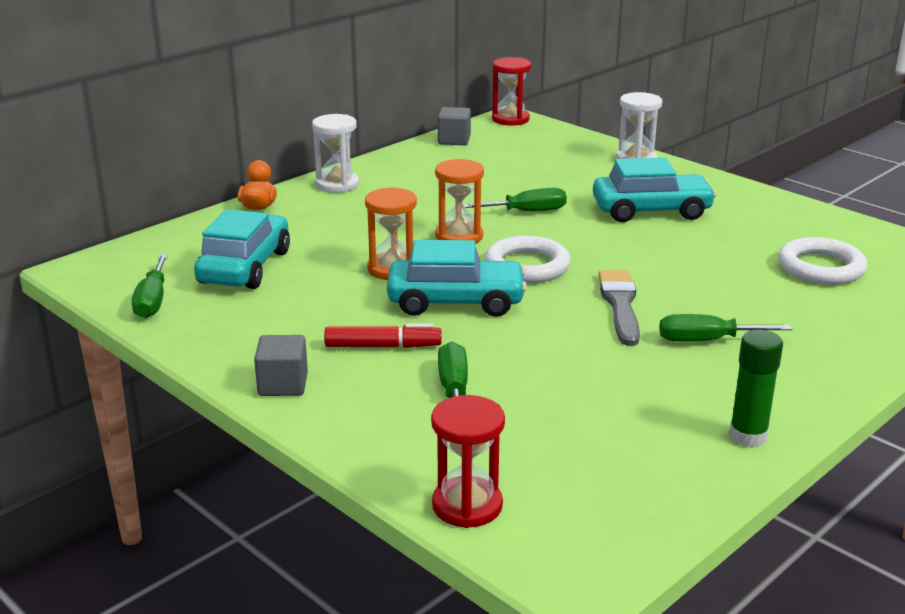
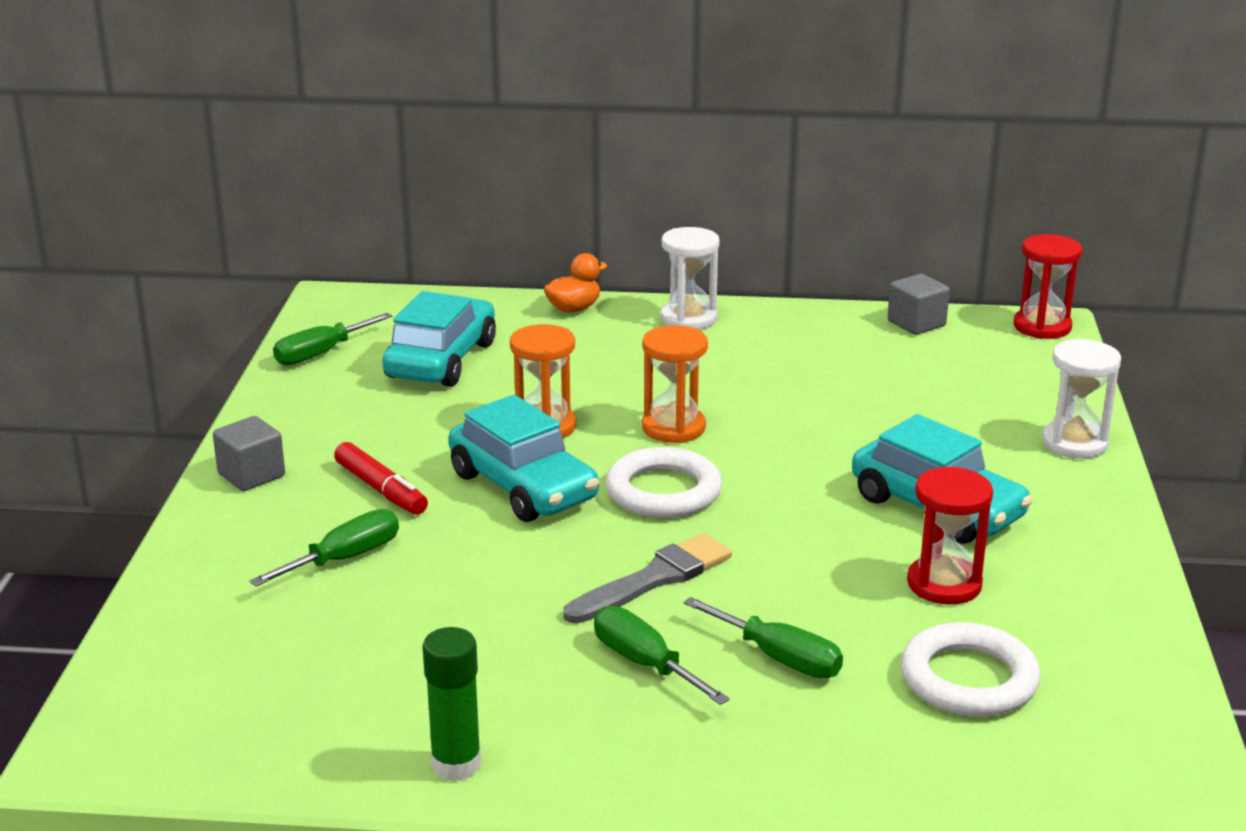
camera: 50 degrees right, 0 degrees up
turquoise car [194,209,290,289] -> turquoise car turned 45 degrees counterclockwise [382,291,496,387]
red hourglass [431,395,505,528] -> red hourglass moved to [907,466,993,604]
green screwdriver [463,188,567,211] -> green screwdriver moved to [683,597,843,679]

